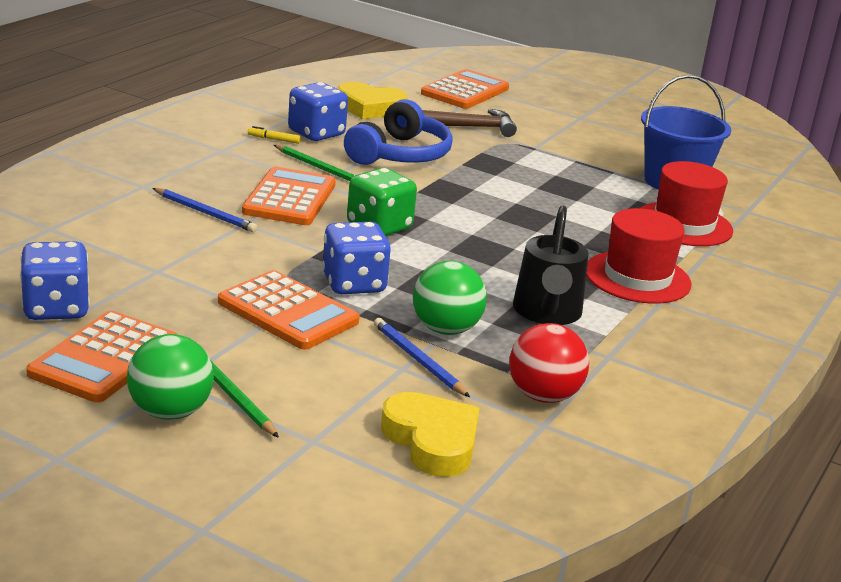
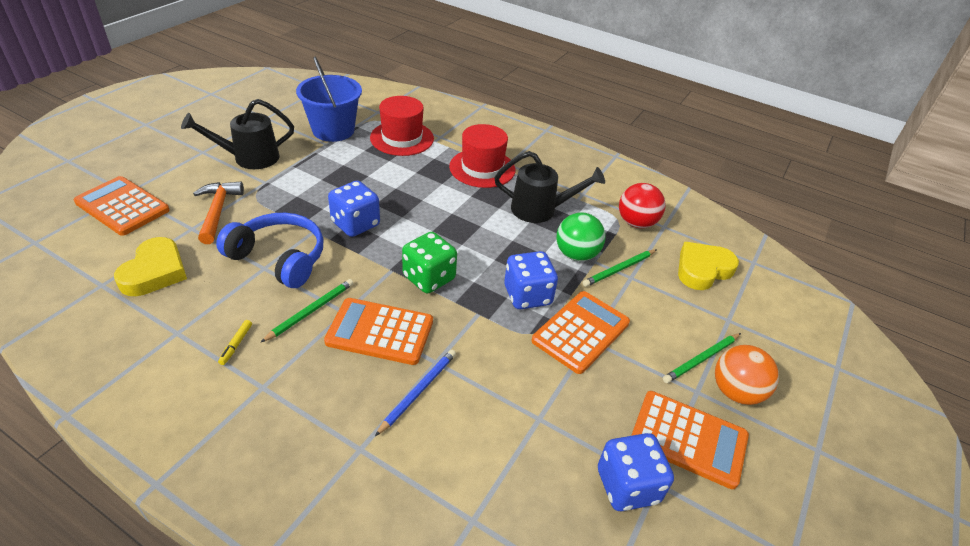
camera: 90 degrees left, 15 degrees up
green ball [127,334,214,420] -> orange ball [715,345,779,405]
blue dice [288,82,348,141] -> blue dice moved to [328,181,380,237]
blue pencil [374,318,470,397] -> green pencil [583,249,657,287]
brown hammer [422,109,517,137] -> orange hammer [193,182,244,244]
none -> black watering can [181,99,294,169]

